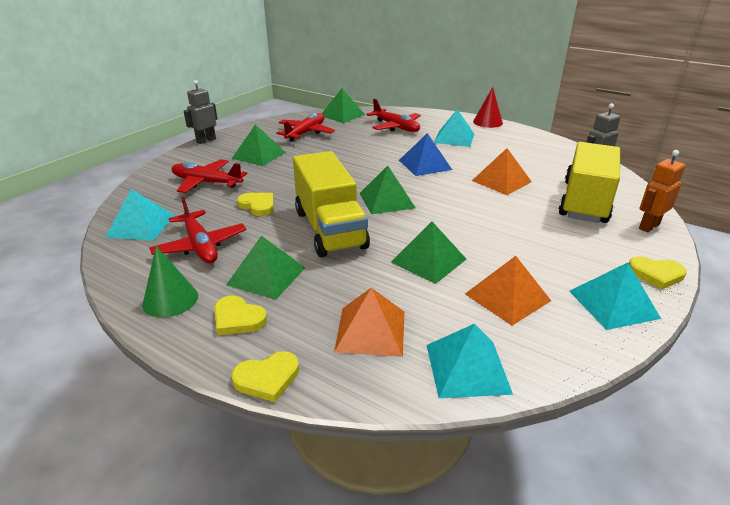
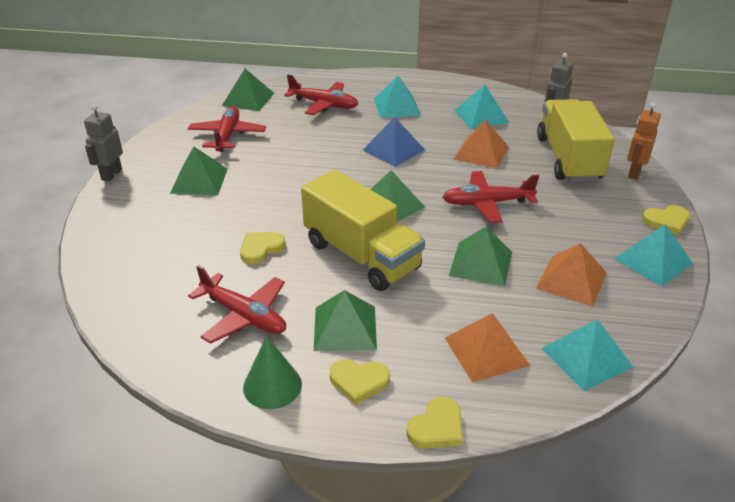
camera: 25 degrees left, 5 degrees up
turquoise pyramid [106,189,175,241] -> turquoise pyramid moved to [454,85,509,129]
red plane [171,159,247,193] -> red plane moved to [442,171,539,223]
yellow heart [237,193,274,216] -> yellow heart turned 60 degrees counterclockwise [240,232,286,264]
red cone [473,87,503,128] -> none

